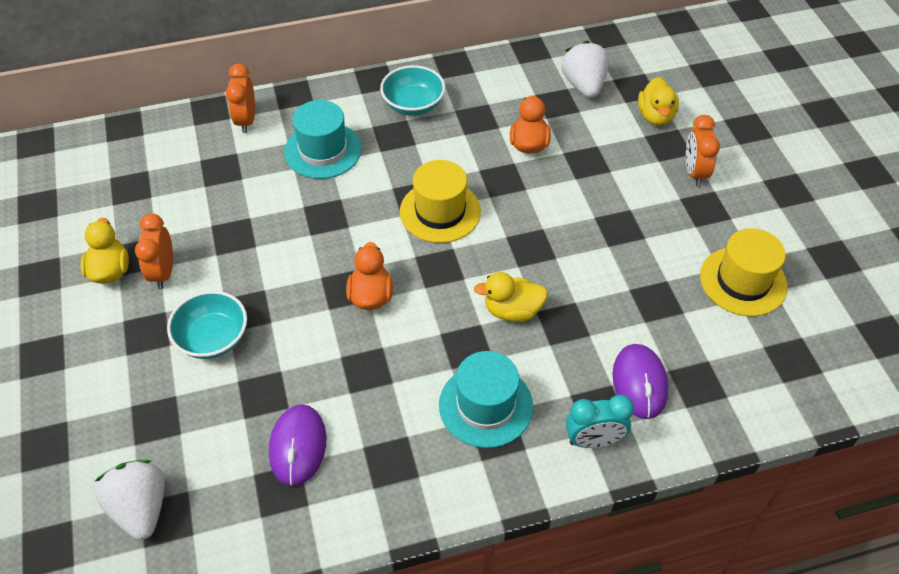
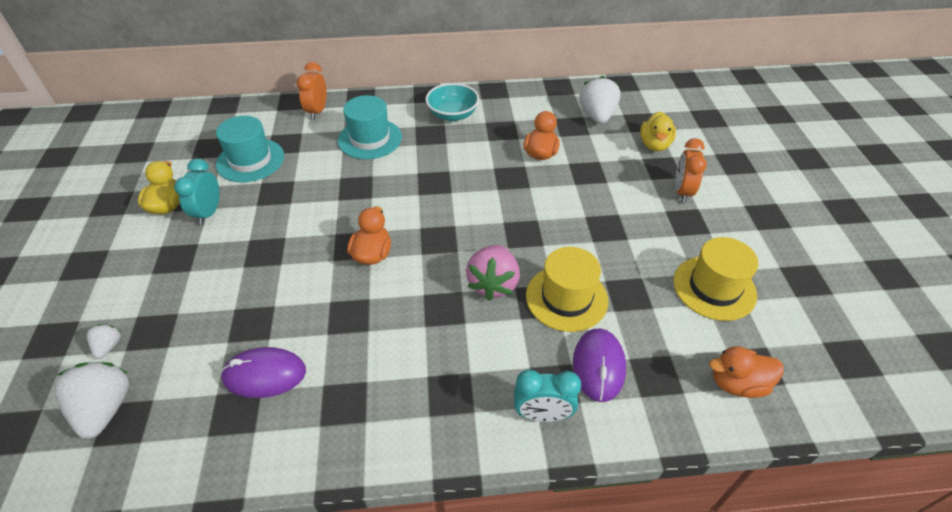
camera: 10 degrees right, 5 degrees down
orange clock [135,213,173,289] -> turquoise clock [174,158,220,225]
turquoise bowl [167,291,247,359] -> none
purple mouse [269,404,327,486] -> purple mouse turned 75 degrees clockwise [221,347,306,398]
yellow hat [400,160,481,243] -> yellow hat moved to [526,247,608,332]
turquoise hat [439,351,533,448] -> turquoise hat moved to [216,116,284,182]
yellow duck [474,272,548,322] -> pink strawberry [466,245,520,301]
none -> white strawberry [87,324,121,359]
none -> orange duck [709,346,784,398]

